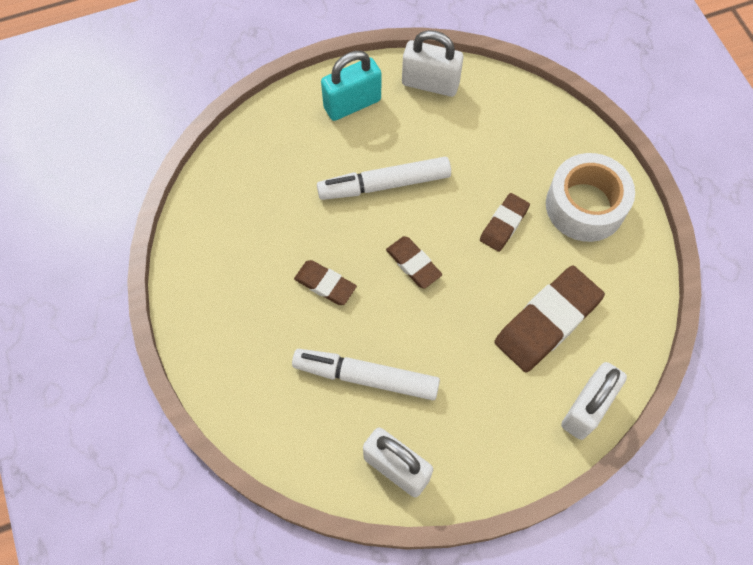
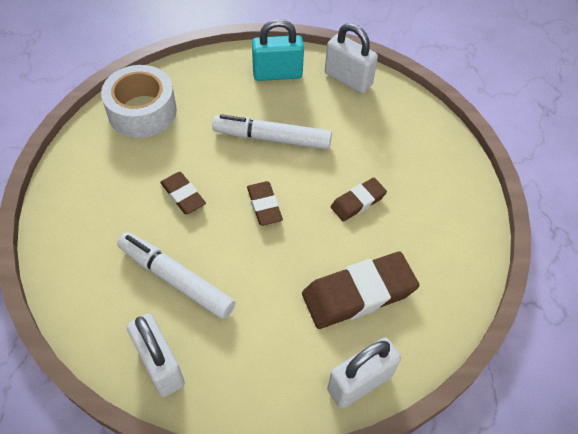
camera: 20 degrees right, 10 degrees down
white tape [546,153,635,242] -> white tape moved to [101,65,177,138]

